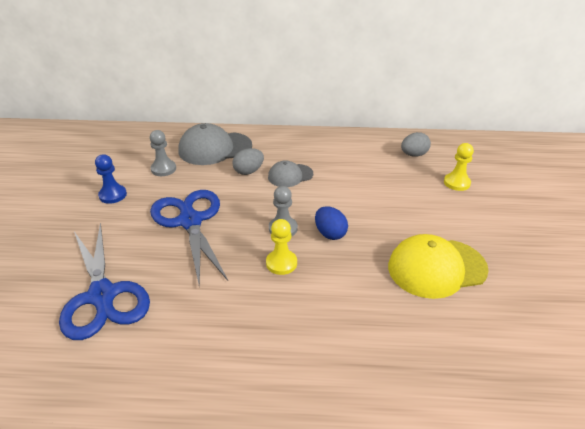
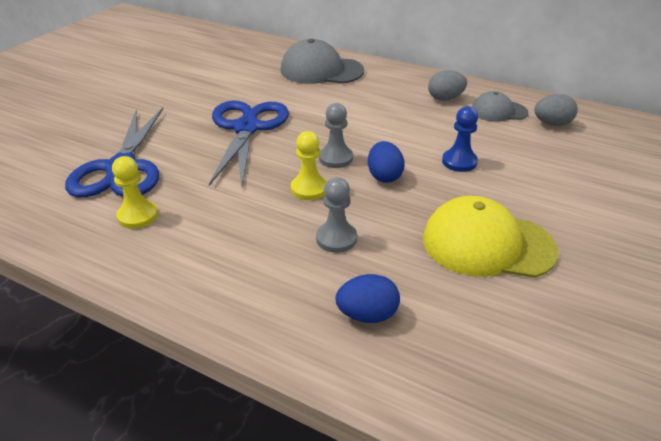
camera: 25 degrees right, 0 degrees up
blue pawn [95,155,127,204] -> blue pawn moved to [442,106,478,172]
grey pawn [150,130,176,176] -> grey pawn moved to [316,177,357,253]
grey egg [232,148,264,175] -> grey egg moved to [428,70,467,101]
grey cap [268,160,313,187] -> grey cap moved to [472,91,528,122]
yellow pawn [444,143,474,191] -> yellow pawn moved to [112,156,158,229]
none -> blue egg [336,274,400,323]

